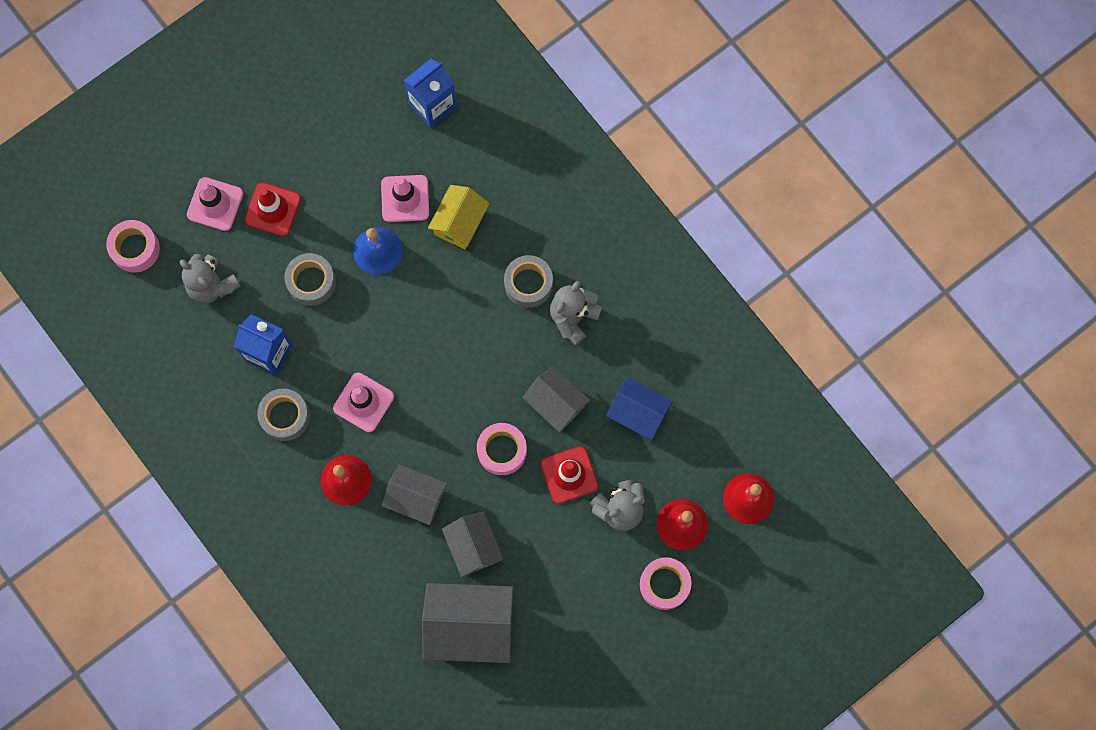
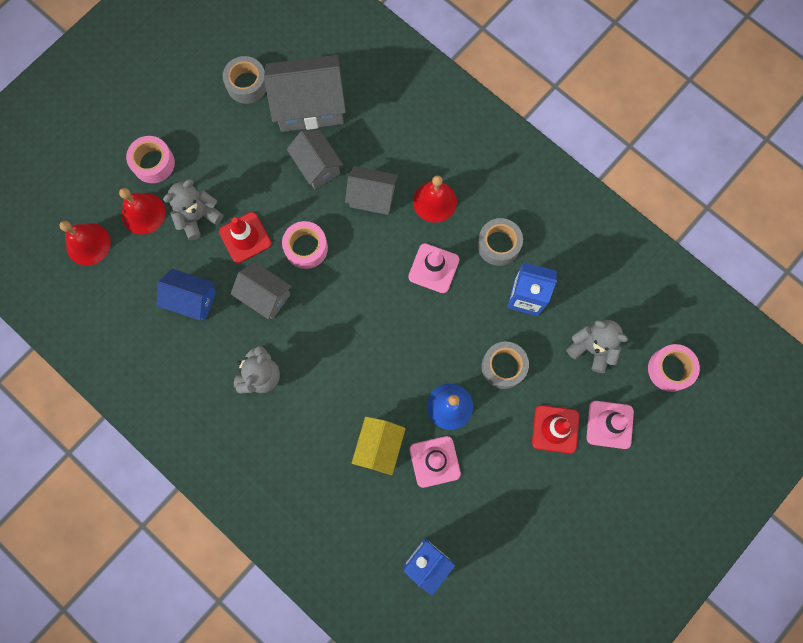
camera: 170 degrees right, 0 degrees up
grey tape [504,255,553,308] -> grey tape moved to [223,56,266,104]

